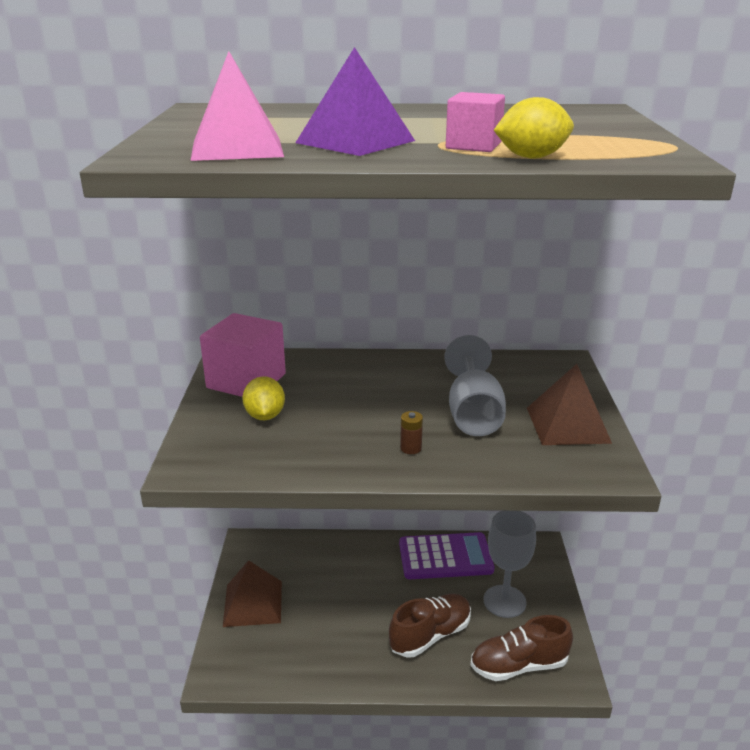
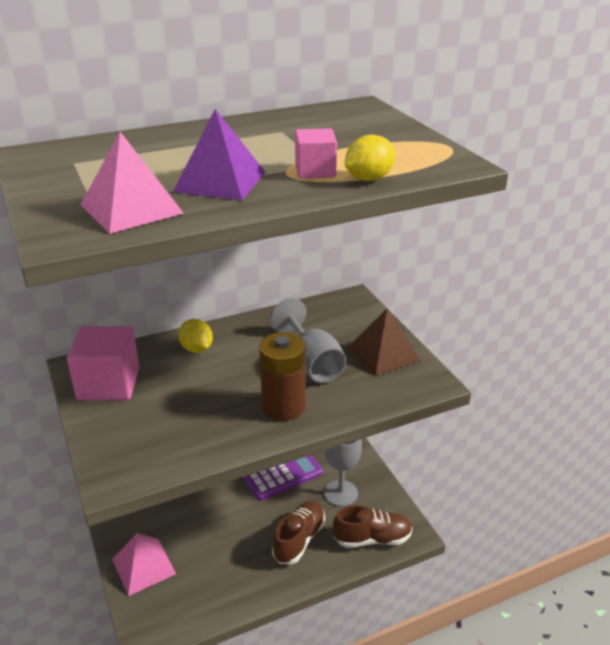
camera: 25 degrees left, 5 degrees up
brown pyramid [223,560,282,627] -> pink pyramid [112,533,176,596]
yellow lemon [242,376,285,420] -> yellow lemon moved to [178,319,213,353]
brown battery [400,411,423,454] -> brown battery [259,332,305,421], size x2.49
brown shoe [470,615,573,681] -> brown shoe turned 150 degrees counterclockwise [333,505,413,548]

